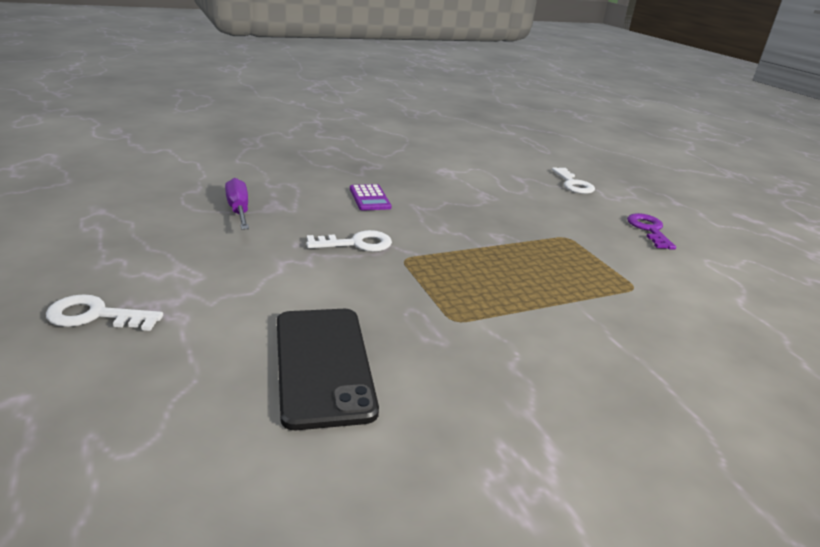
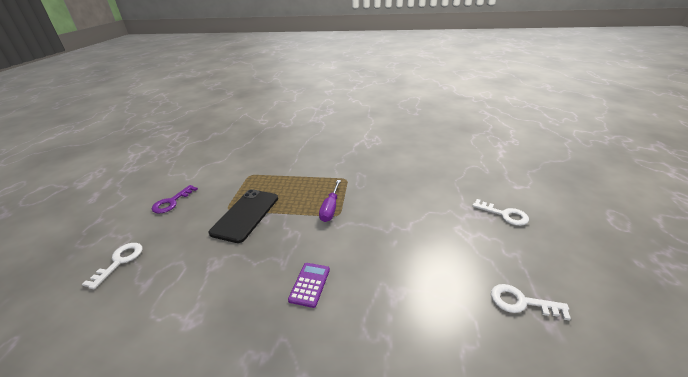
camera: 145 degrees left, 5 degrees up
purple screwdriver [225,178,249,230] -> purple screwdriver moved to [319,180,341,222]
black phone [277,309,379,430] -> black phone moved to [209,189,278,243]
white key [306,230,392,251] -> white key moved to [491,284,571,321]

